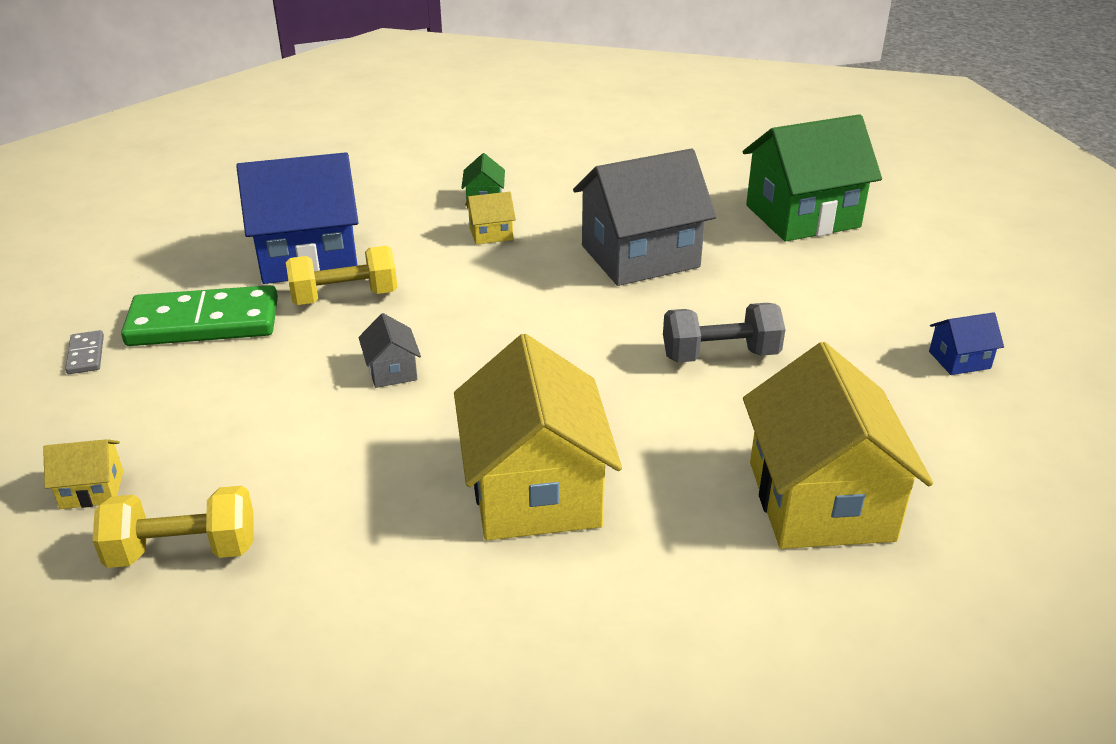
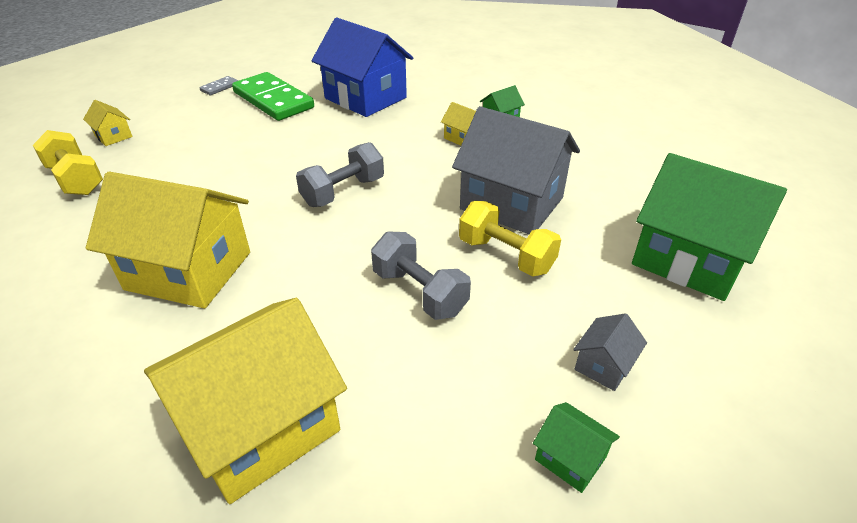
camera: 55 degrees right, 5 degrees up
yellow dumbbell [286,245,397,305] -> yellow dumbbell moved to [459,201,561,277]
grey house [358,313,421,388] -> grey house moved to [573,313,647,391]
yellow house [454,334,622,540] -> yellow house turned 60 degrees clockwise [86,172,250,308]
blue house [929,312,1004,375] -> green house [533,402,620,493]
none -> grey dumbbell [296,142,384,207]

